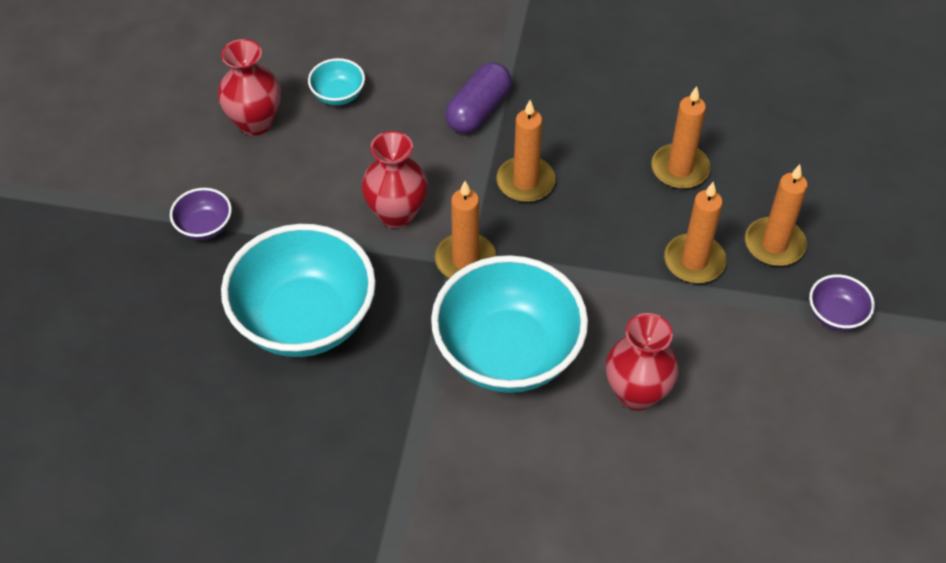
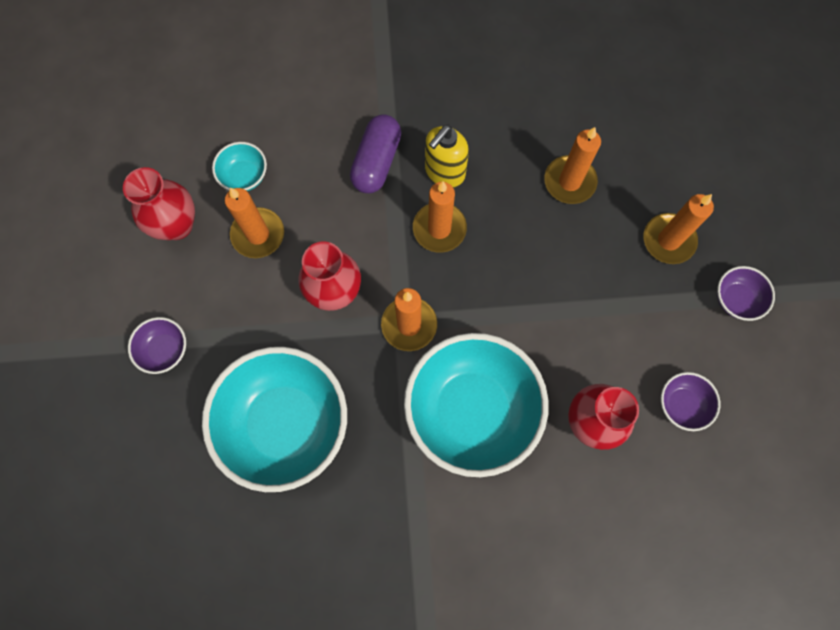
camera: 15 degrees left, 20 degrees up
orange candle [664,182,727,283] -> orange candle moved to [225,187,284,258]
none -> yellow soap dispenser [425,124,469,188]
none -> purple bowl [661,372,721,431]

